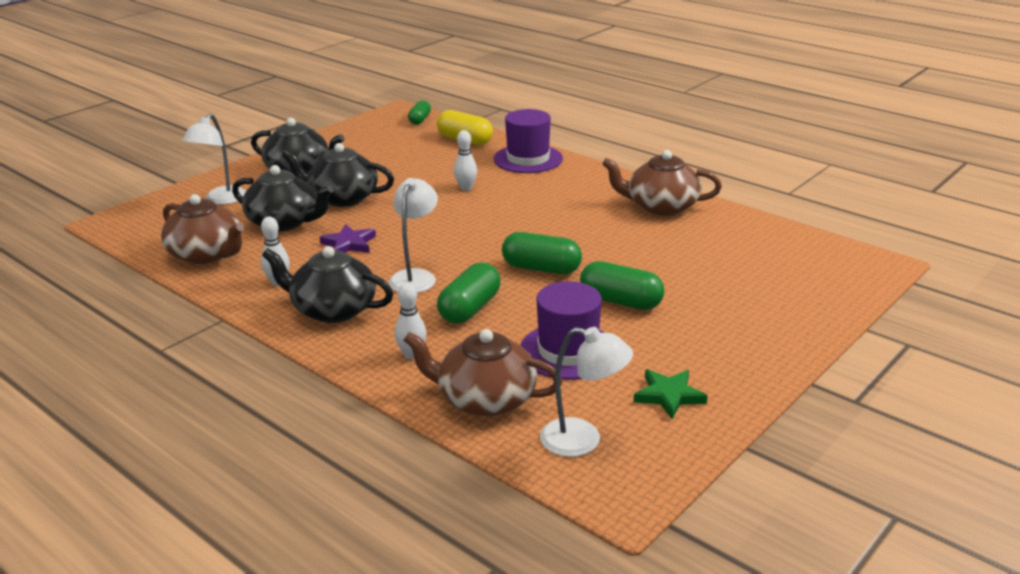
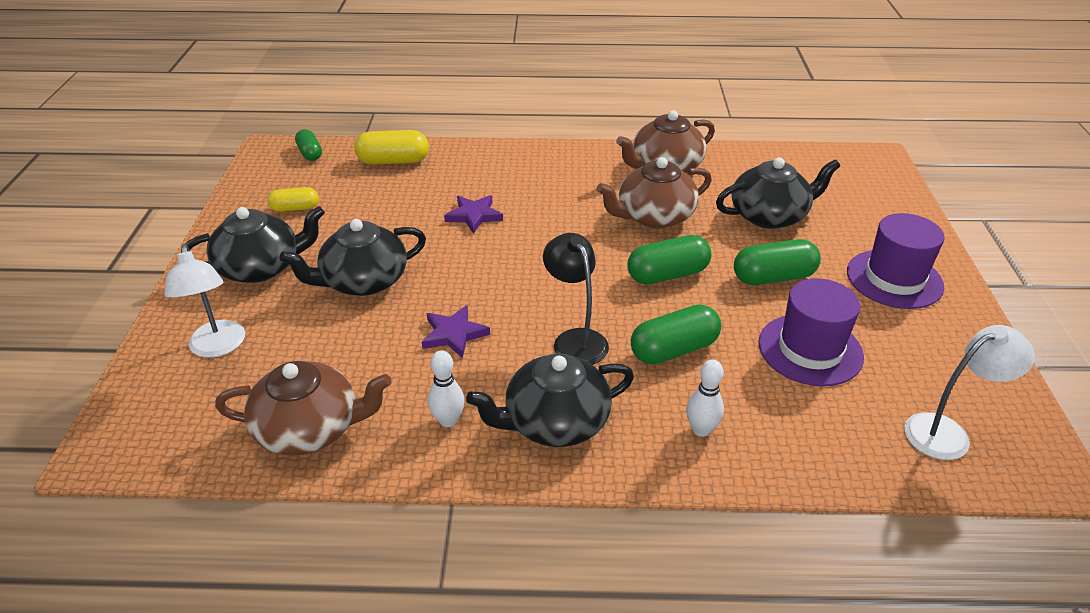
camera: 40 degrees left, 10 degrees up
black teapot [232,165,333,231] -> black teapot moved to [716,158,840,229]
white lamp [389,178,438,293] -> black lamp [543,233,609,365]
brown teapot [403,329,563,416] -> brown teapot moved to [597,157,712,228]
green capsule [437,263,500,324] -> green capsule turned 75 degrees clockwise [631,304,721,364]
white bowling pin [454,130,477,191] -> purple star [444,195,503,234]
purple hat [494,109,563,173] -> purple hat moved to [847,213,945,309]
green star [633,369,708,419] -> none
none -> yellow capsule [268,187,319,212]

